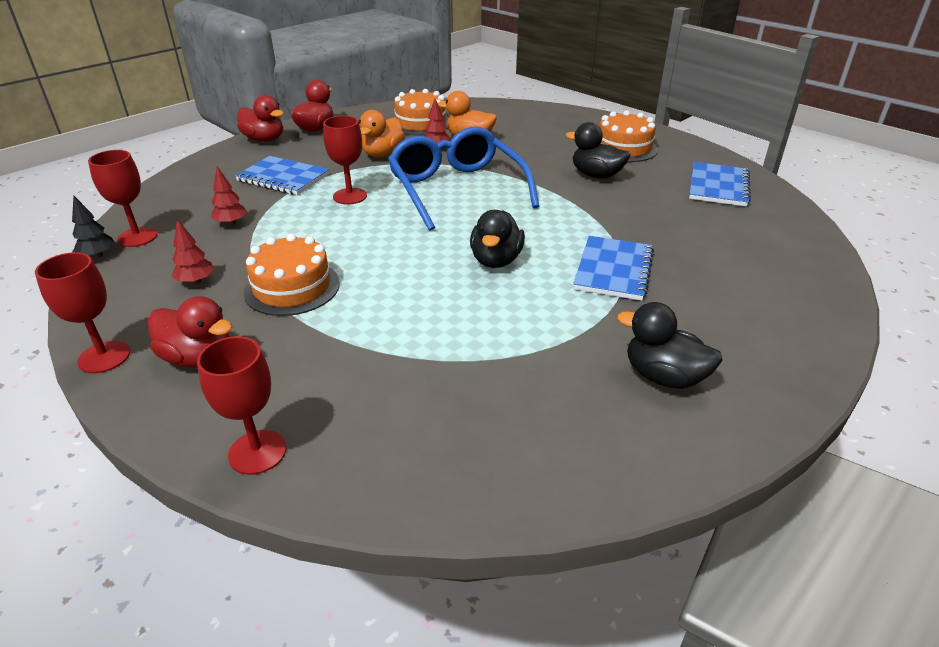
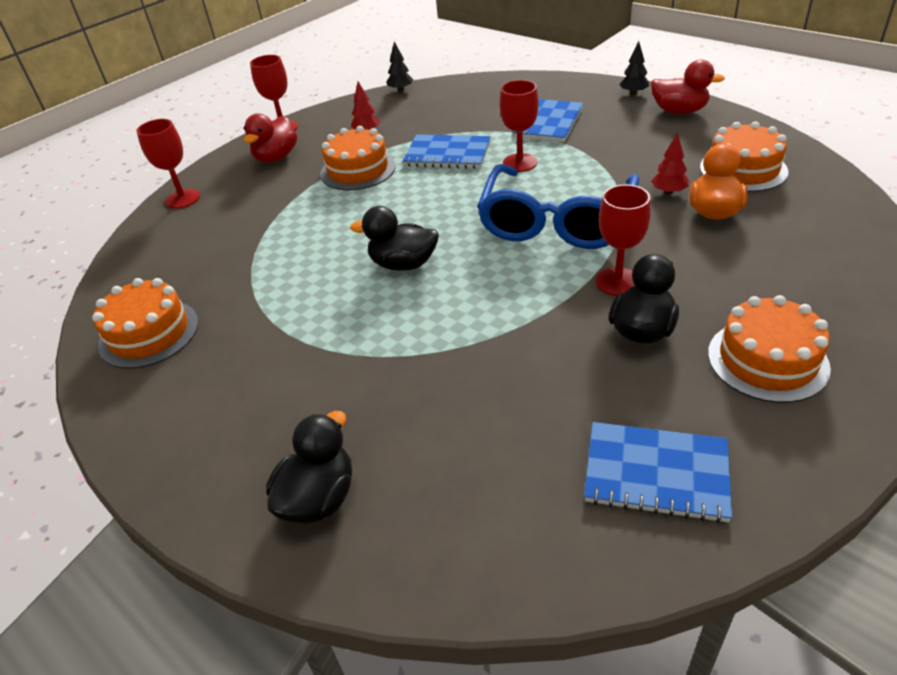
camera: 90 degrees right, 5 degrees up
red goblet [88,150,158,247] -> red goblet moved to [596,184,651,296]
red tree [211,166,247,226] -> none
red duck [237,95,284,142] -> black tree [619,41,649,95]
orange duck [359,110,405,157] -> none
blue glasses [388,127,540,231] -> blue glasses turned 135 degrees clockwise [477,164,639,249]
blue notebook [573,236,654,301] -> blue notebook moved to [403,134,491,169]
black duck [617,302,723,389] -> black duck moved to [266,411,352,524]
none -> orange cake [92,278,198,369]

